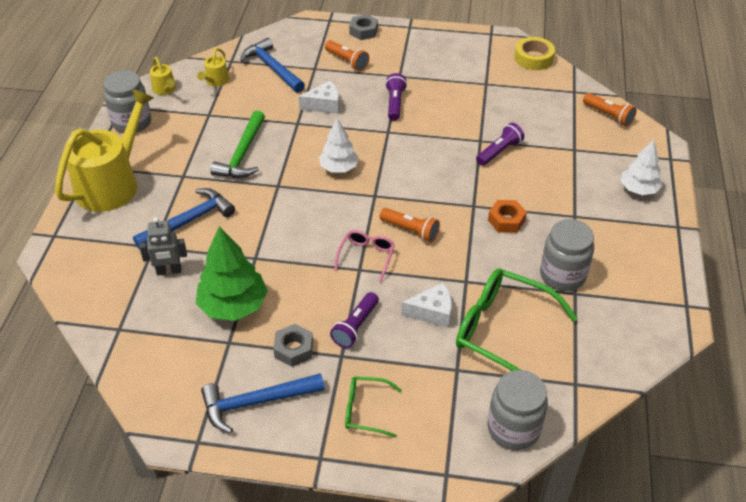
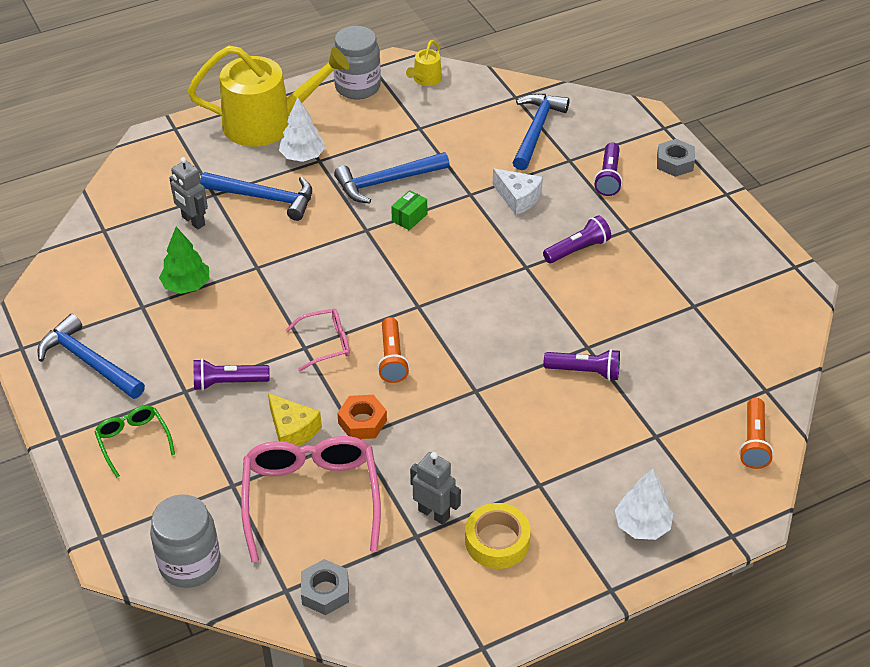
camera: 55 degrees right, 0 degrees up
green tree [196,226,268,321] -> green tree [159,227,209,294], size x0.64
yellow watering can [197,48,229,86] -> none
green hammer [210,110,265,178] -> blue hammer [334,152,450,204]
grey nut [273,324,313,367] -> grey nut moved to [301,559,349,615]
white tree [319,118,359,173] -> white tree moved to [279,97,325,162]
orange flashlight [325,40,369,71] -> purple flashlight [594,142,622,196]
white cheese [401,283,452,328] -> yellow cheese [268,393,322,446]
green glasses [456,268,578,371] -> pink glasses [241,436,381,562]
orange nut [488,200,527,233] -> orange nut moved to [337,395,387,439]
yellow tape [514,37,555,70] -> yellow tape moved to [465,503,531,569]
grey jar [540,219,594,291] -> grey robot [410,452,461,525]
none -> green box [391,190,427,230]

